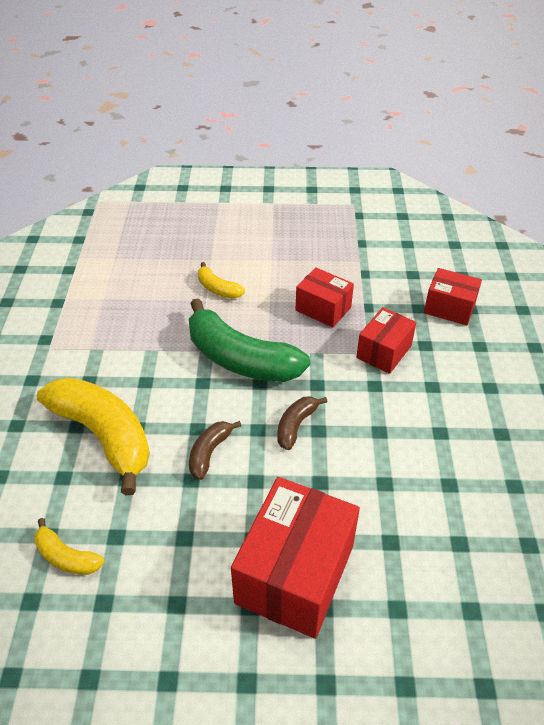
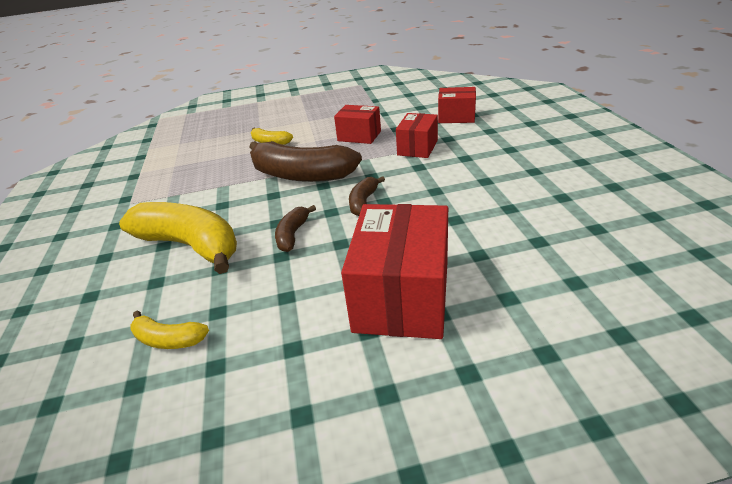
camera: 10 degrees left, 10 degrees down
green banana [189,298,310,382] -> brown banana [249,141,362,182]

